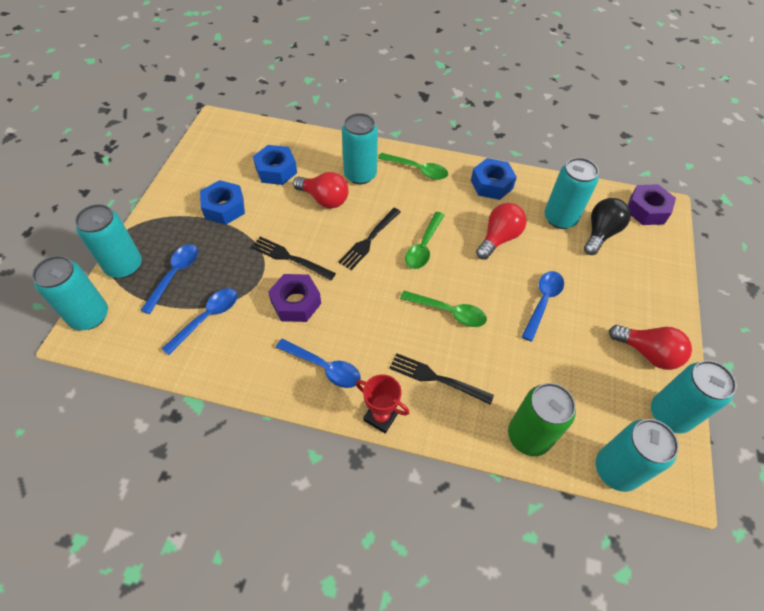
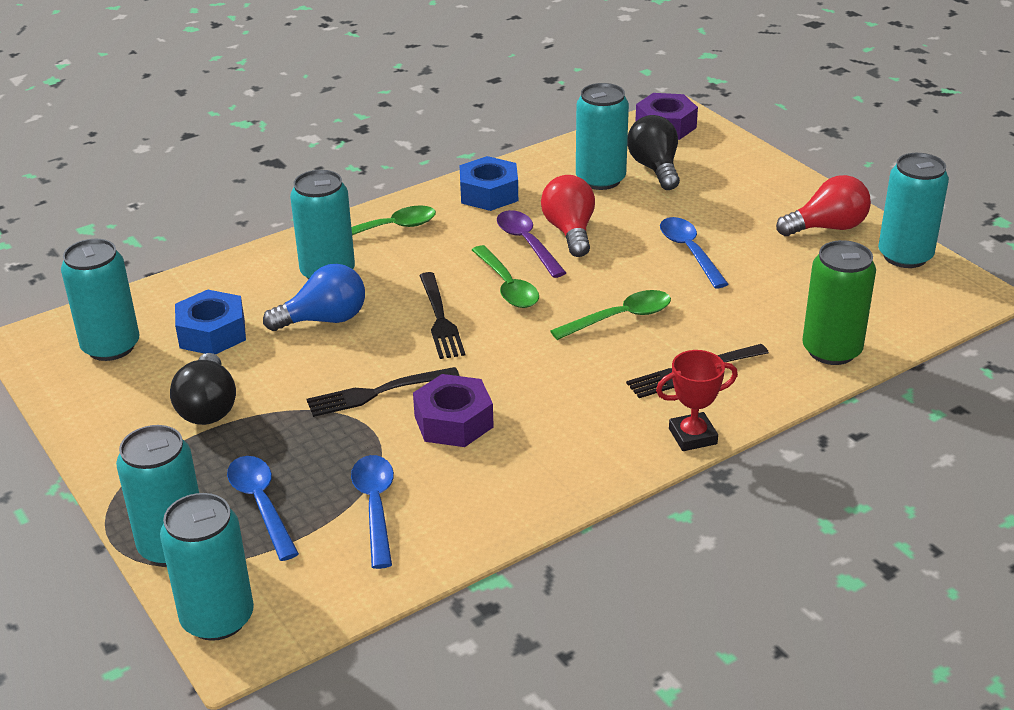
camera: 45 degrees left, 20 degrees down
blue nut [200,180,245,225] -> black light bulb [170,353,236,425]
blue spoon [276,339,361,388] -> none
red light bulb [293,172,349,209] -> blue light bulb [263,264,365,331]
turquoise can [596,419,679,492] -> turquoise can moved to [61,239,139,361]
none -> purple spoon [497,210,566,278]

